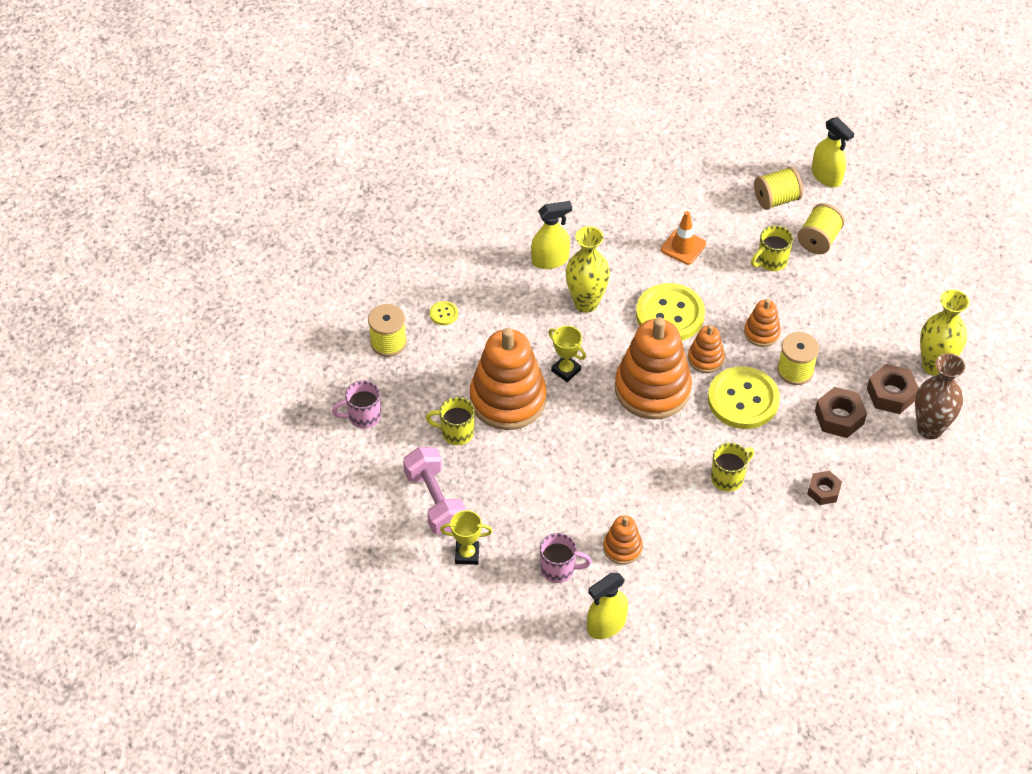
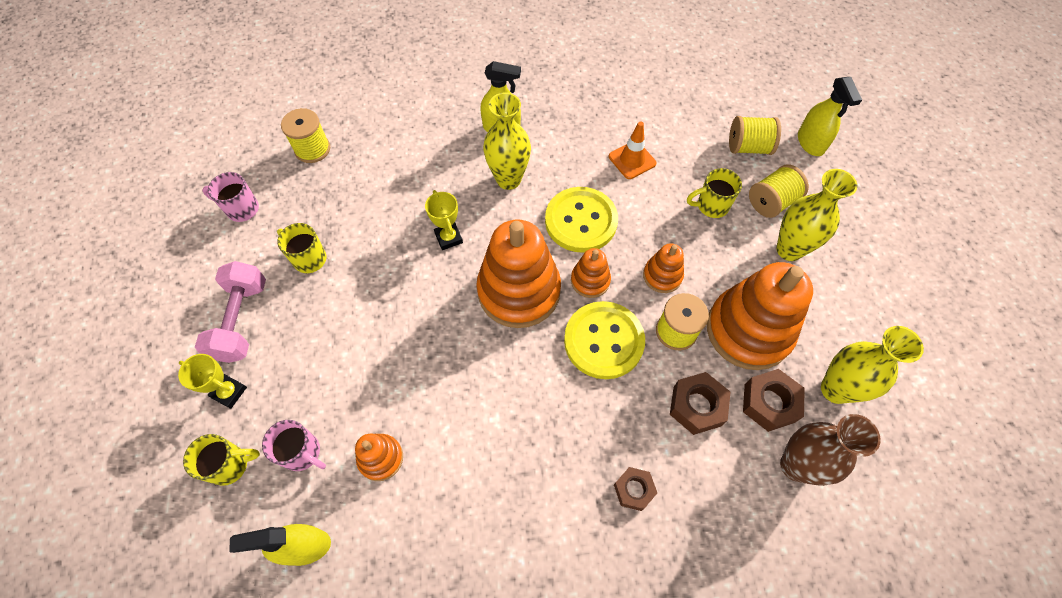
camera: 25 degrees right, 10 degrees up
yellow button [430,301,458,325] -> none
orange stacking toy [470,328,546,430] -> orange stacking toy moved to [707,262,813,370]
yellow mug [711,443,754,492] -> yellow mug moved to [183,434,260,486]
none -> yellow vase [776,169,858,261]

